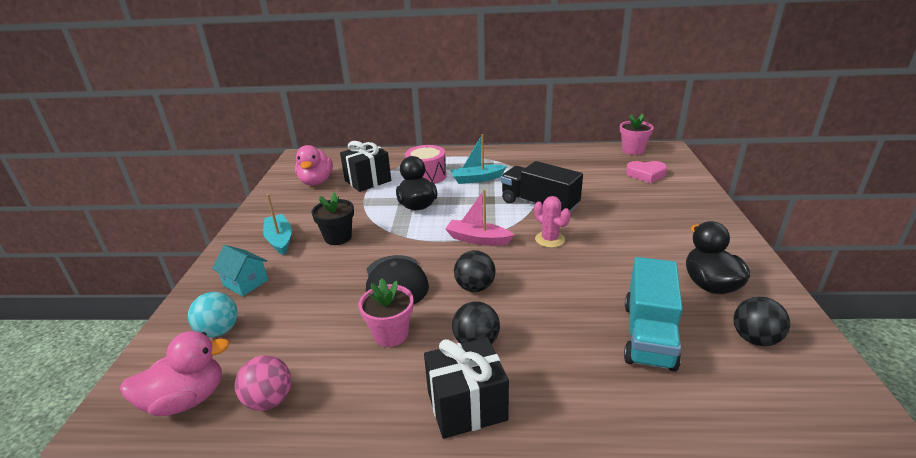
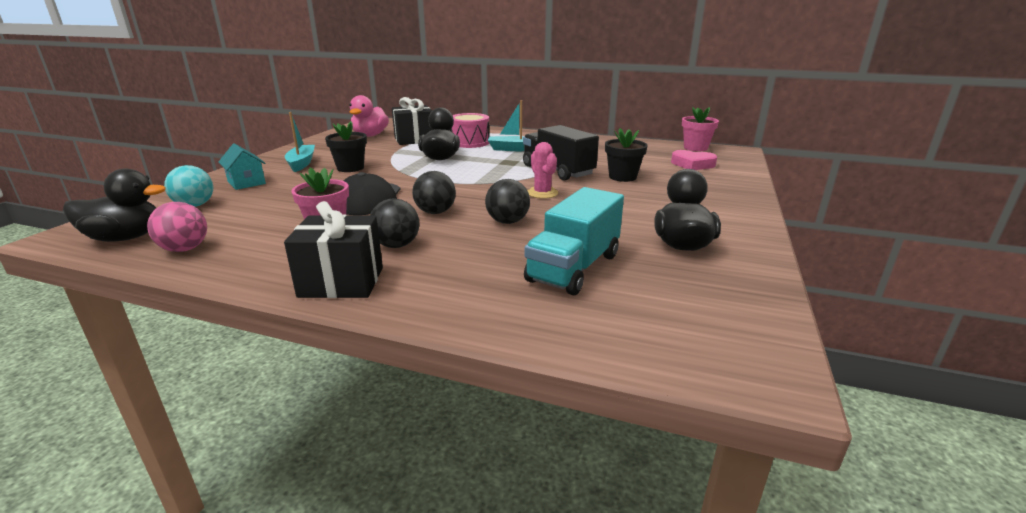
camera: 15 degrees right, 5 degrees down
pink duck [120,331,230,416] -> black duck [63,168,166,242]
pink boat [445,190,514,246] -> none
black ball [734,297,790,346] -> black ball moved to [485,179,530,224]
none -> black flower pot [605,128,648,182]

